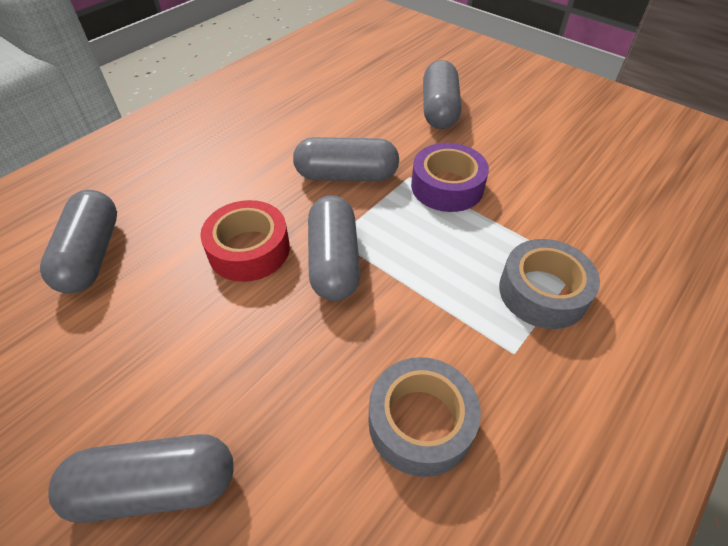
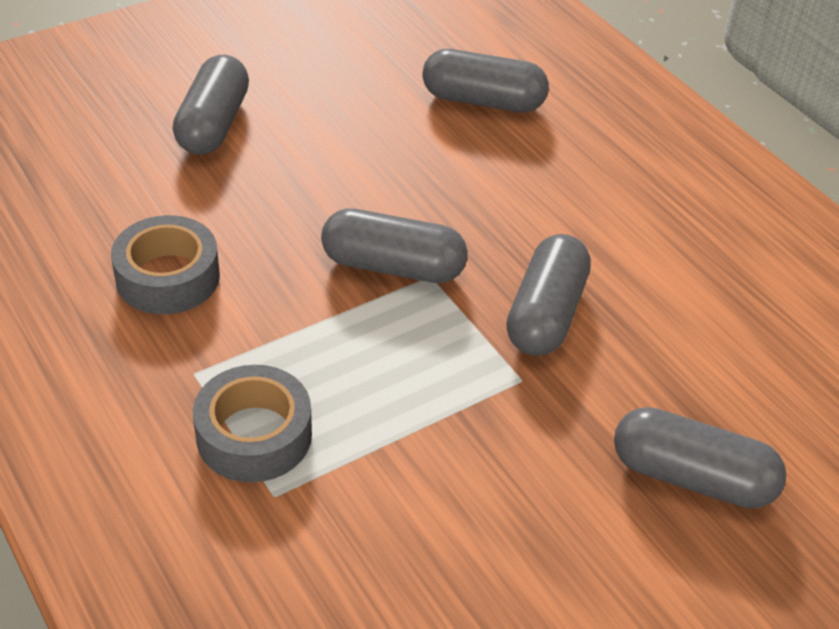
camera: 105 degrees right, 5 degrees down
red tape [200,200,290,282] -> none
purple tape [411,143,489,212] -> none

